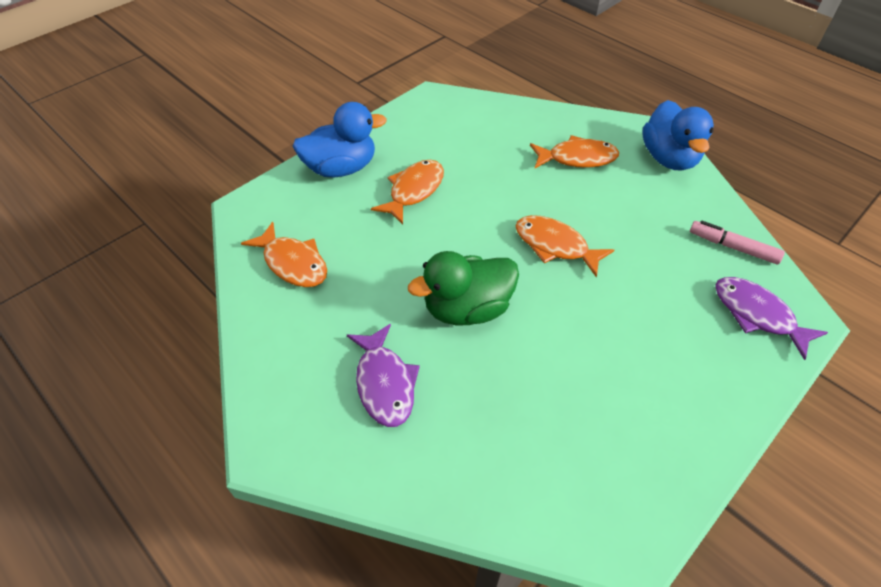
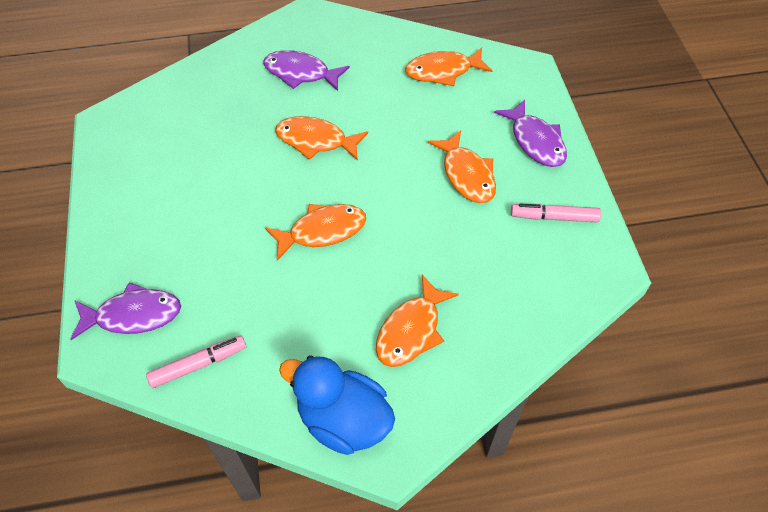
camera: 125 degrees right, 5 degrees up
blue duck [292,102,387,178] -> purple fish [494,99,567,167]
green duck [408,251,519,326] -> orange fish [275,116,368,161]
none -> pink marker [511,203,601,223]

